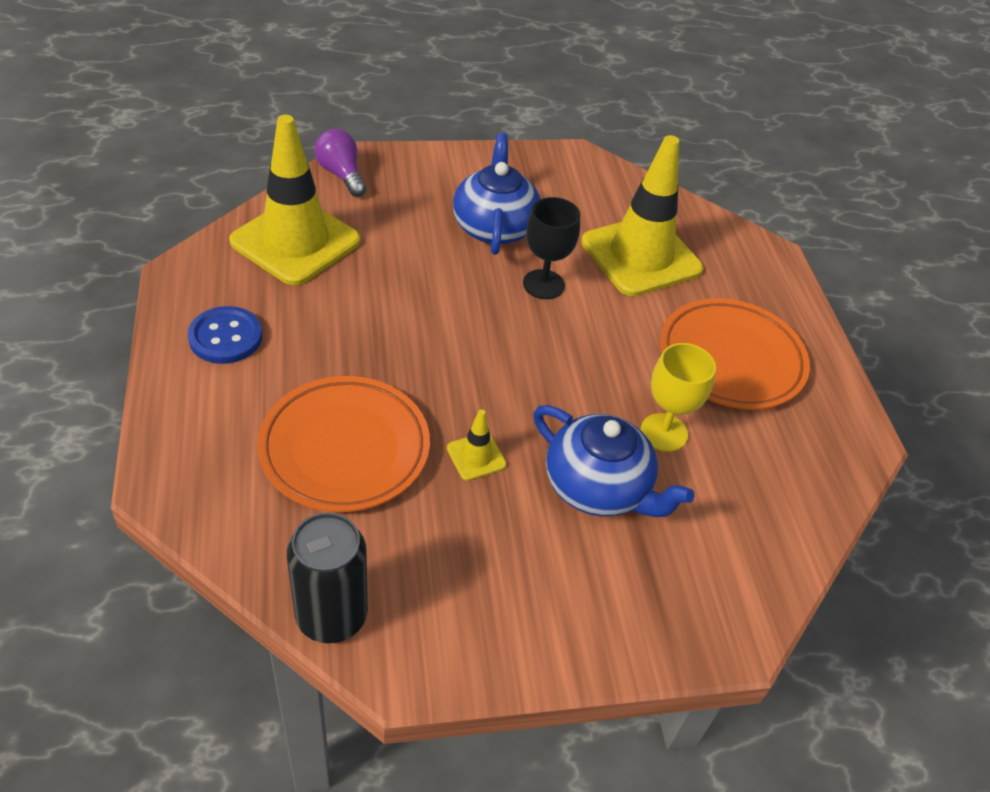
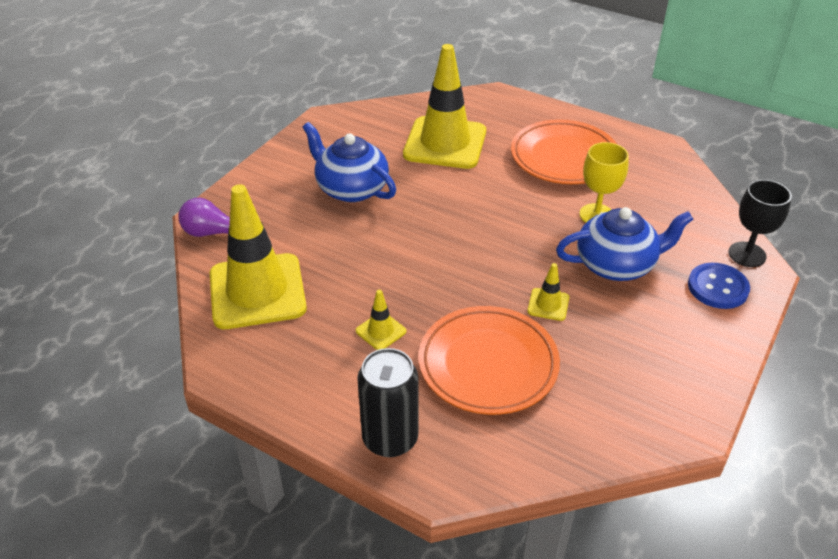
camera: 45 degrees left, 5 degrees down
blue button [188,306,262,364] -> blue button moved to [688,263,750,309]
black can [287,513,368,643] -> black can moved to [357,348,418,457]
black goblet [523,197,580,299] -> black goblet moved to [728,180,792,267]
none -> yellow traffic cone [356,290,406,350]

